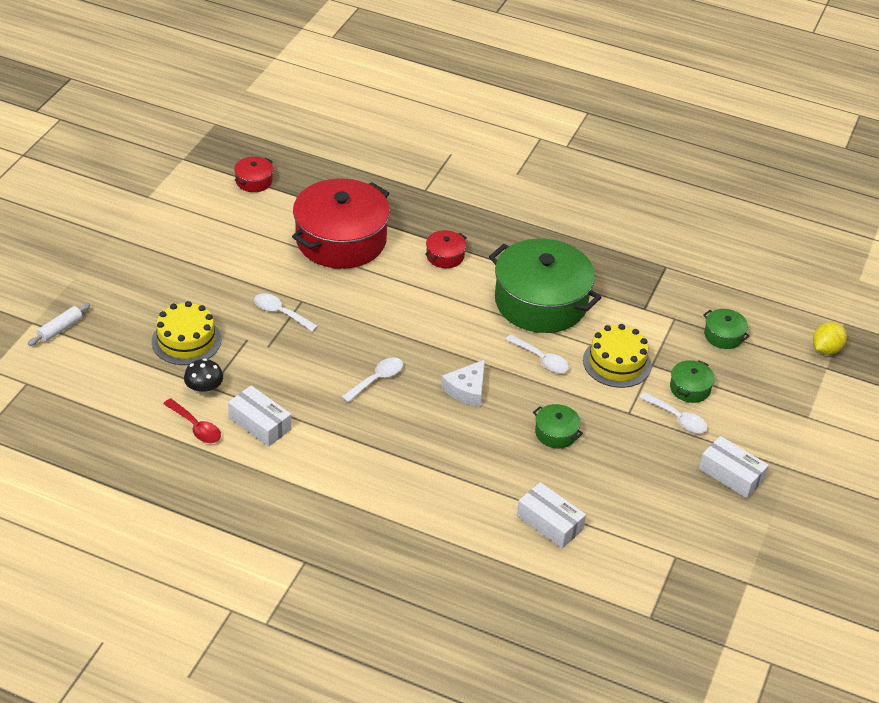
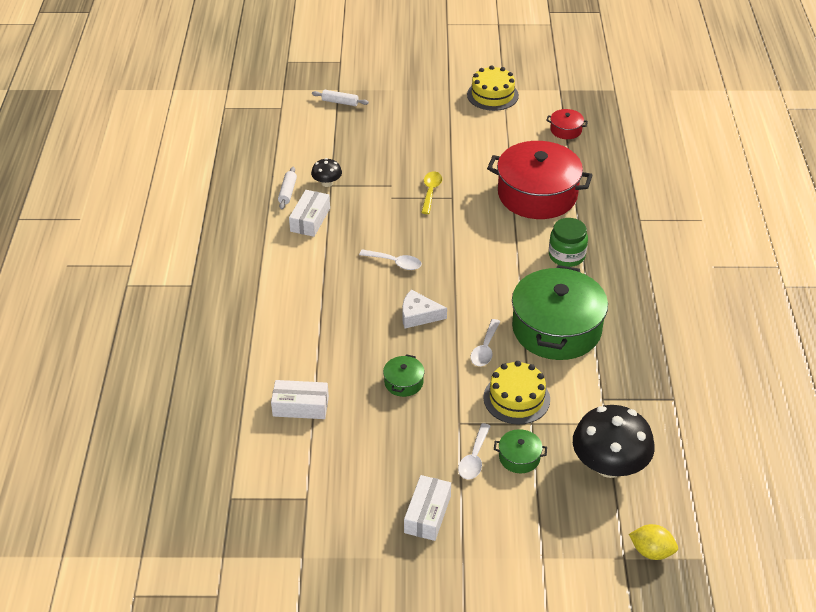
camera: 70 degrees right, 0 degrees up
yellow cake [152,301,221,365] -> yellow cake moved to [467,65,519,111]
red spoon [163,398,221,443] -> white rolling pin [278,167,297,209]
white spoon [254,294,318,332] -> yellow spoon [421,171,442,214]
red pot [425,230,467,268] -> green jar [549,218,588,267]
white box [517,482,586,548] -> white box turned 75 degrees clockwise [271,380,329,419]
green pot [703,309,750,349] -> black mushroom [573,405,655,478]

